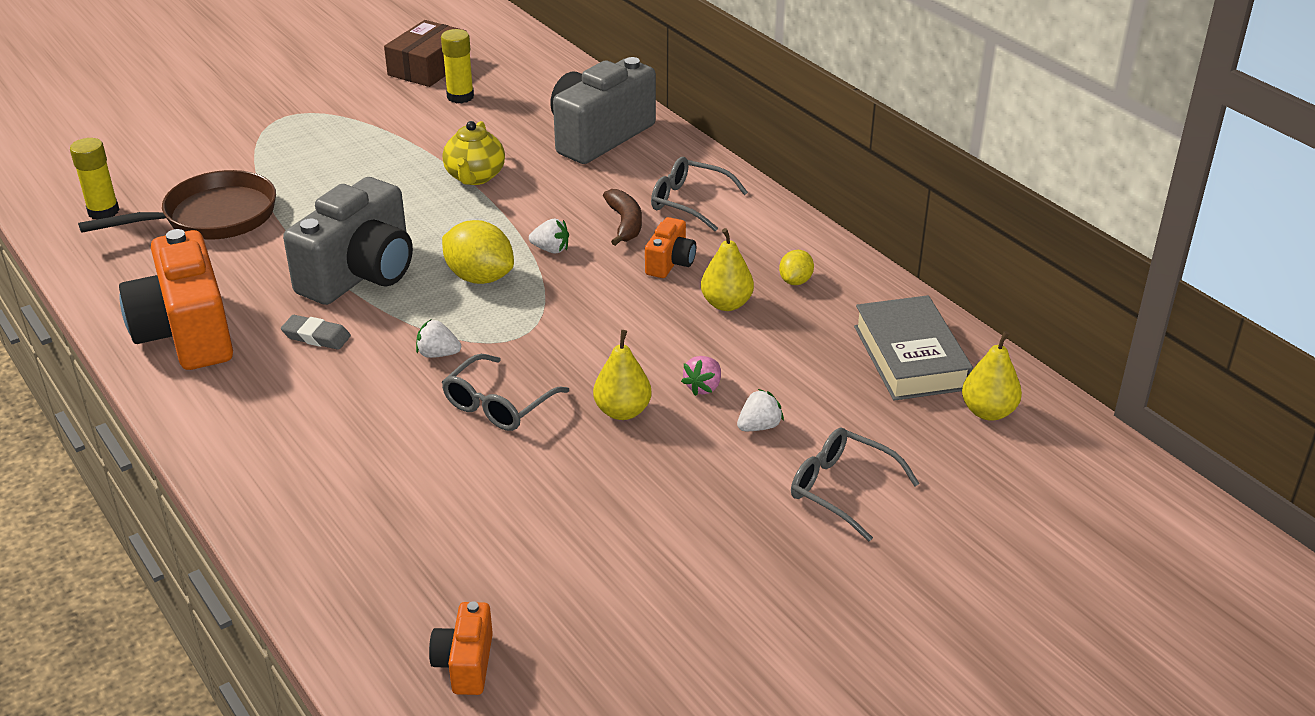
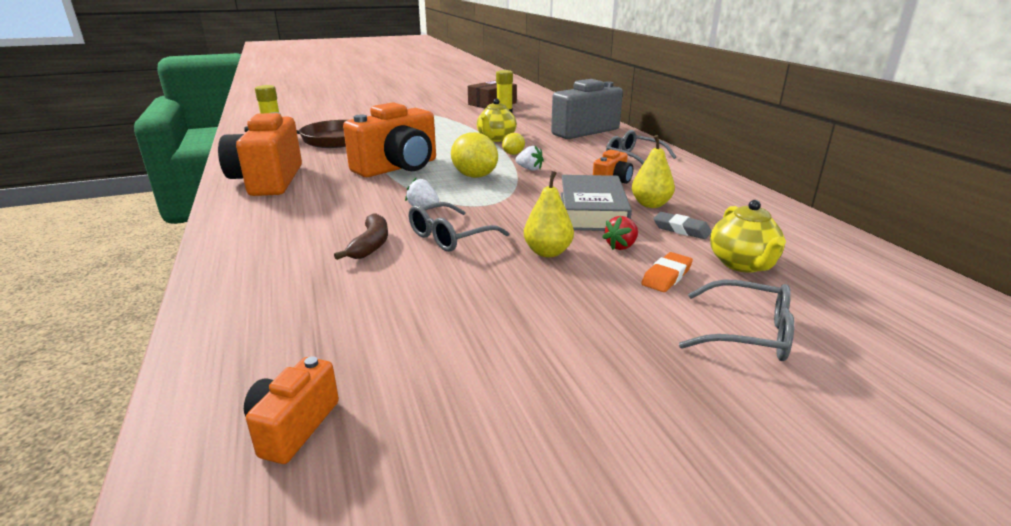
camera: 15 degrees right, 10 degrees down
grey eraser [281,315,351,350] -> grey eraser moved to [653,212,712,239]
grey camera [283,177,413,305] -> orange camera [343,102,436,177]
brown banana [603,189,642,246] -> brown banana moved to [334,213,388,260]
pink strawberry [681,356,721,396] -> red strawberry [602,216,638,250]
white strawberry [737,389,784,431] -> orange eraser [641,252,693,292]
yellow lemon [779,250,814,285] -> yellow lemon moved to [502,133,525,155]
grey glasses [791,428,920,542] -> grey glasses turned 150 degrees clockwise [679,279,794,361]
grey book [854,295,973,401] -> grey book moved to [561,175,632,231]
yellow pear [962,331,1022,421] -> none
none -> yellow teapot [710,200,786,273]

